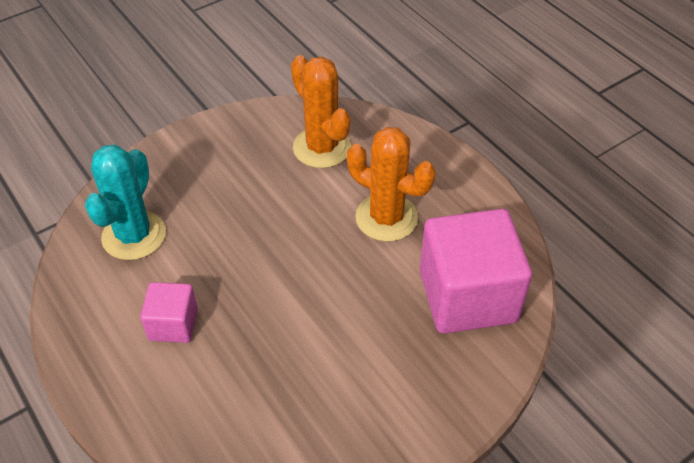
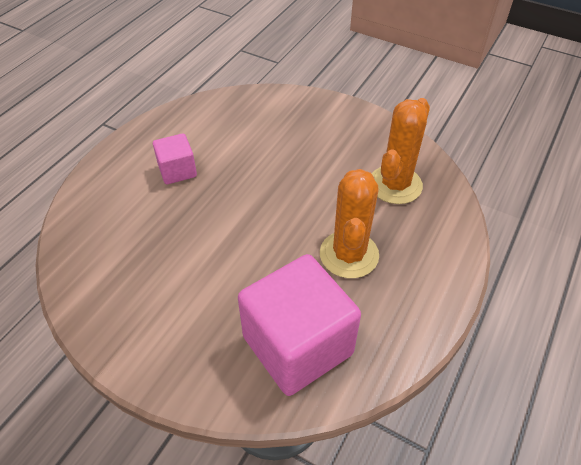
camera: 65 degrees right, 0 degrees up
turquoise cactus [85,145,166,260] -> none

